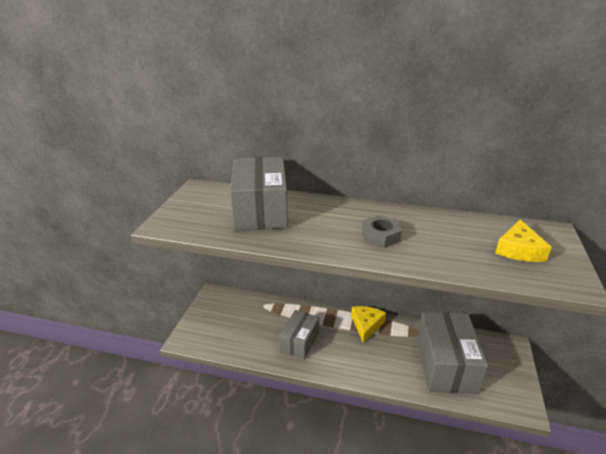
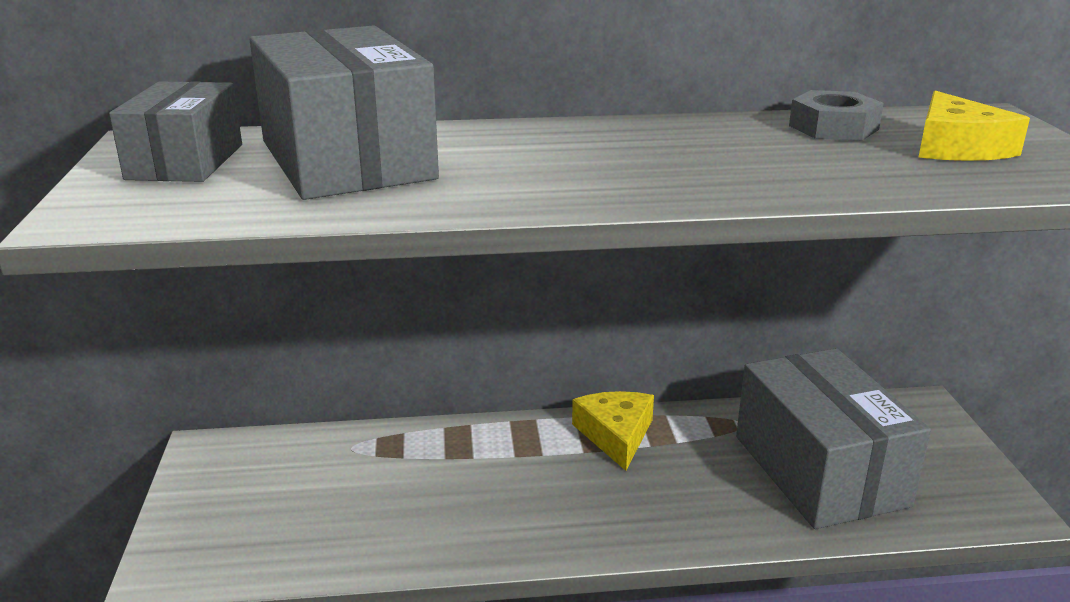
camera: 20 degrees left, 5 degrees down
grey box [279,310,319,359] -> grey box moved to [109,81,242,182]
grey nut [362,215,402,248] -> grey nut moved to [789,90,884,141]

